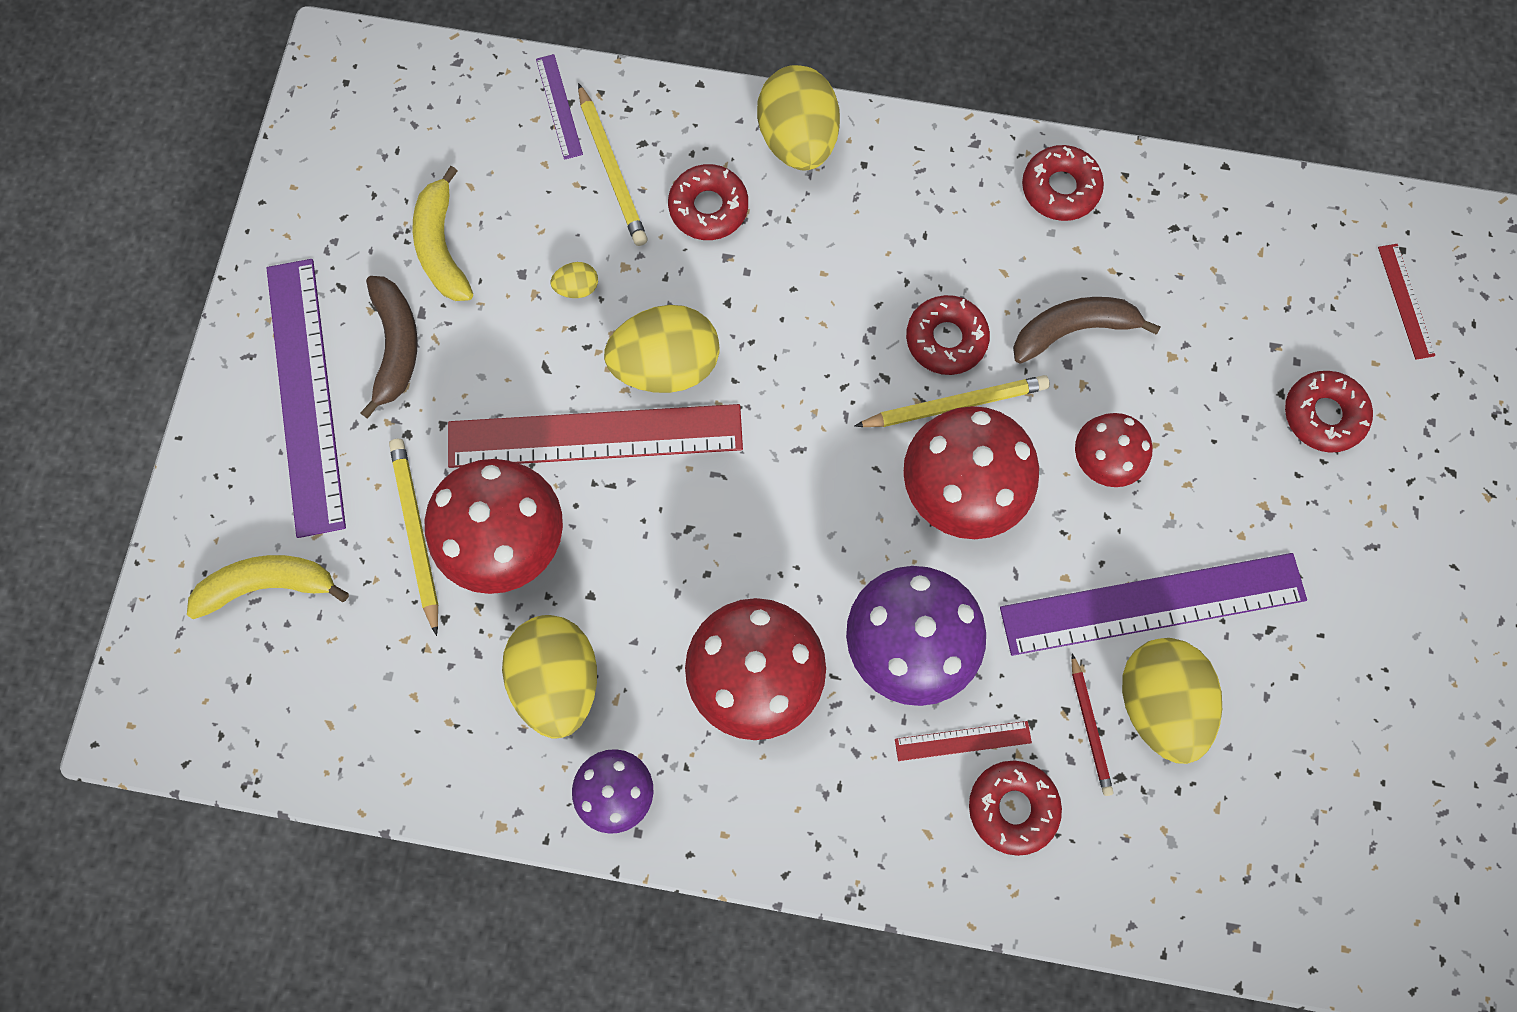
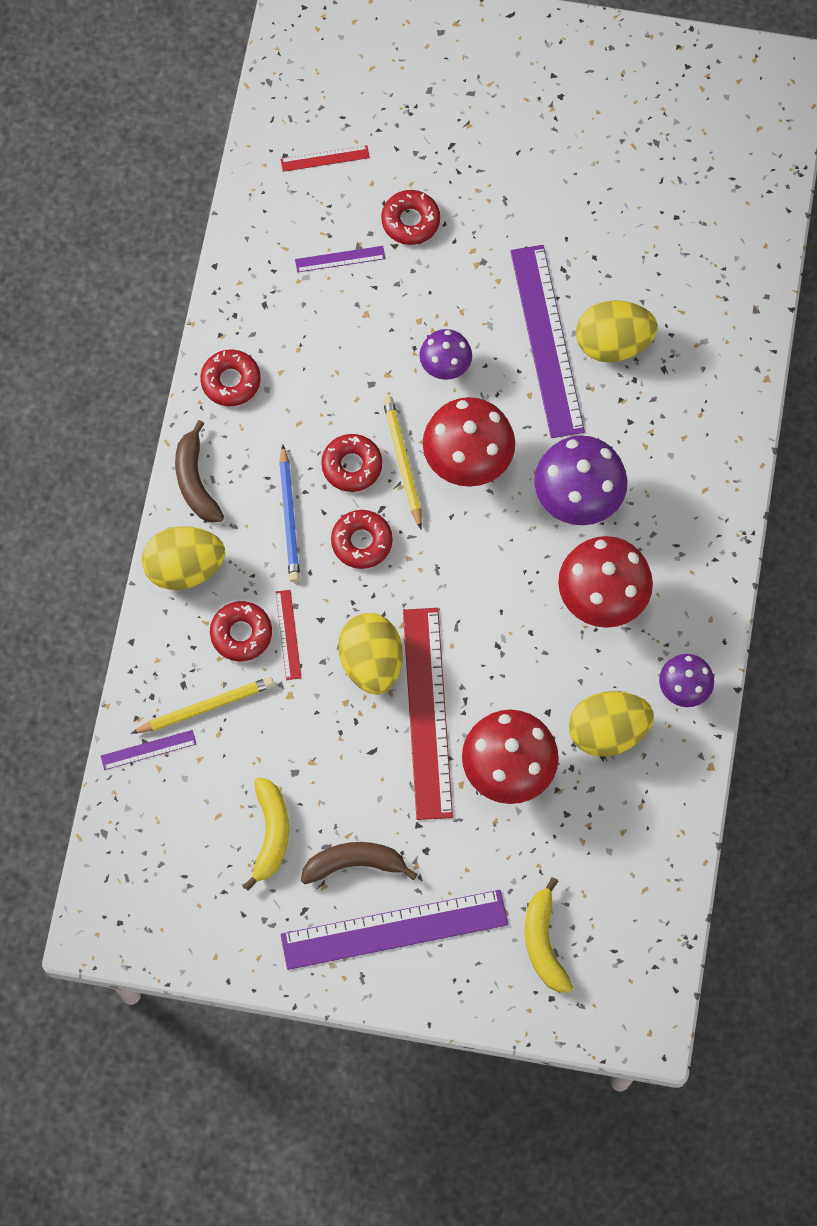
camera: 90 degrees left, 5 degrees down
yellow pencil [389,439,439,636] -> none
yellow banana [412,166,473,301] -> yellow banana turned 75 degrees counterclockwise [243,777,289,891]
yellow egg [551,262,598,298] -> none
red ruler [895,721,1032,761] -> red ruler moved to [275,590,301,680]
red donut [969,761,1062,856] -> red donut moved to [331,510,393,569]
brown banana [1013,297,1160,363] -> brown banana moved to [175,420,224,522]
red pencil [1071,653,1114,796] -> none
red mushroom [1075,413,1153,487] -> purple mushroom [420,329,472,380]
none -> blue pencil [279,444,300,582]
none -> purple ruler [295,246,385,272]

